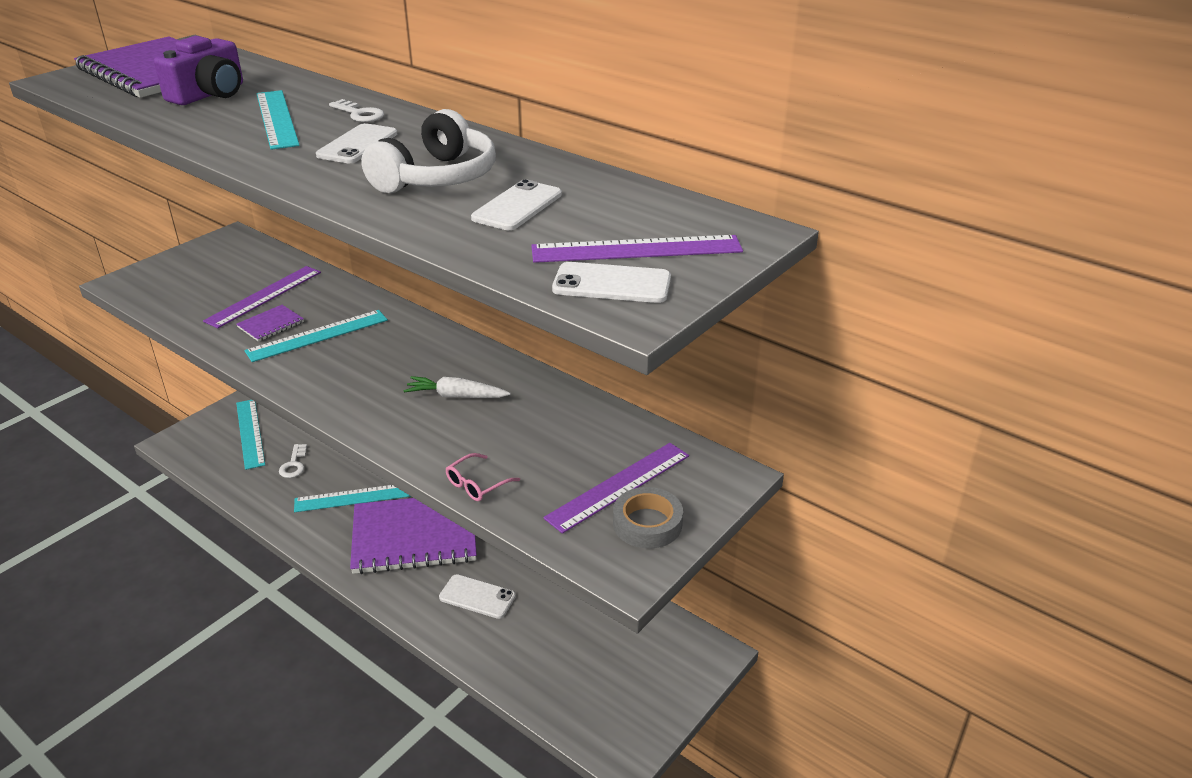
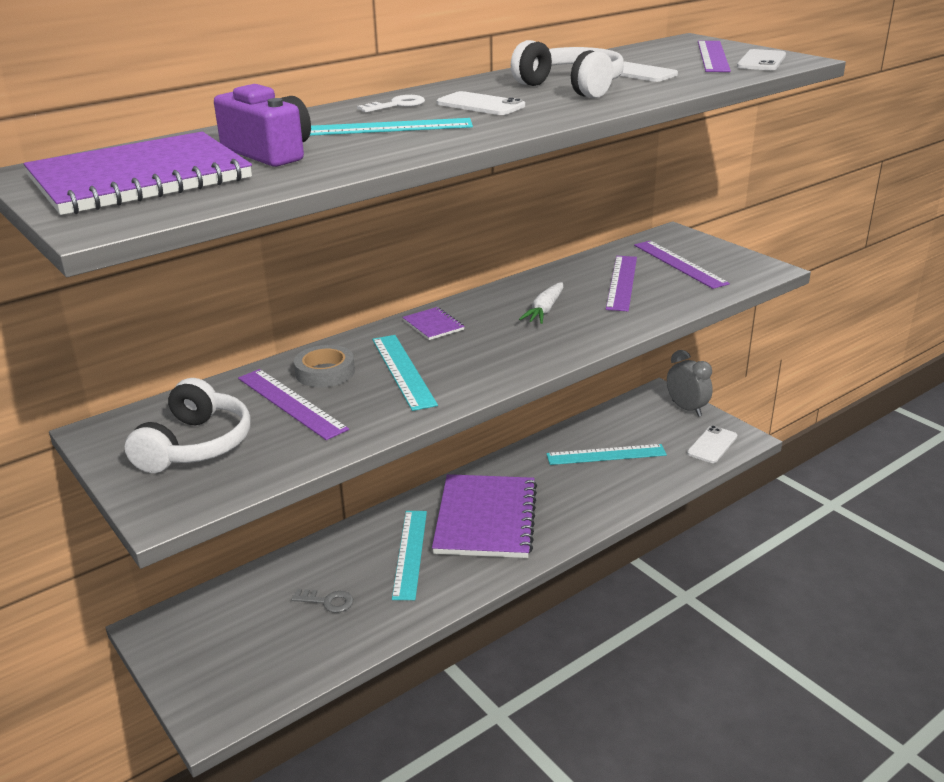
camera: 75 degrees left, 5 degrees down
purple notebook [236,305,304,342] -> purple notebook moved to [402,307,465,340]
turquoise ruler [236,400,265,470] -> turquoise ruler moved to [546,444,667,465]
white key [279,444,307,478] -> grey key [291,589,353,613]
white phone [439,574,516,619] -> white phone moved to [687,425,737,463]
pink glasses [446,453,520,501] -> none
grey tape [613,487,683,549] -> grey tape moved to [294,345,355,387]
none -> white headphones [125,378,250,473]
none -> purple ruler [606,256,637,311]
none -> grey clock [667,350,713,417]

